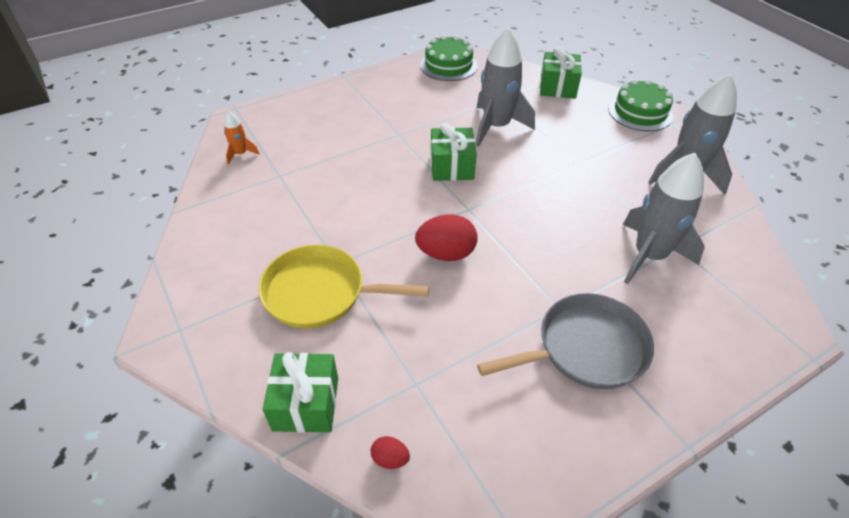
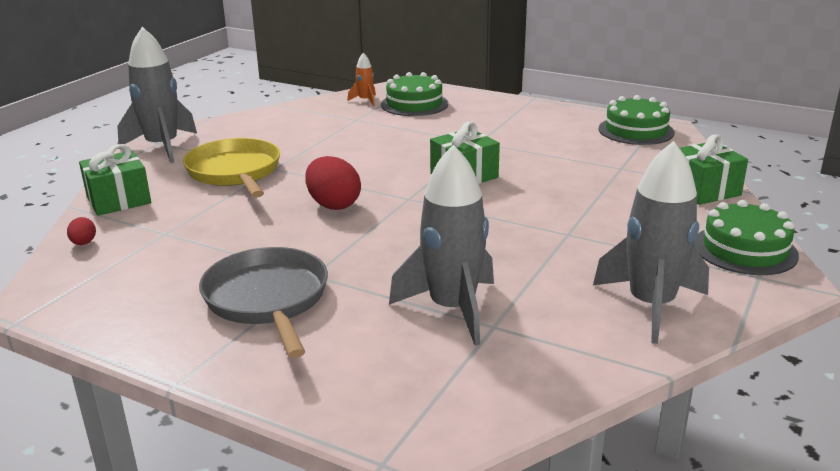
camera: 60 degrees right, 20 degrees down
grey rocket [476,28,535,147] -> grey rocket moved to [117,27,197,163]
grey pan [477,293,654,389] -> grey pan turned 150 degrees counterclockwise [199,247,328,358]
none -> green cake [381,72,449,116]

